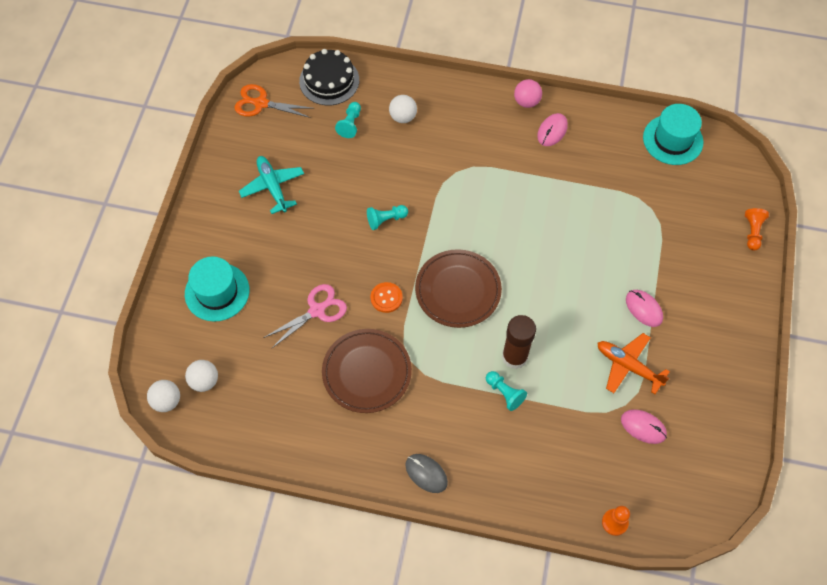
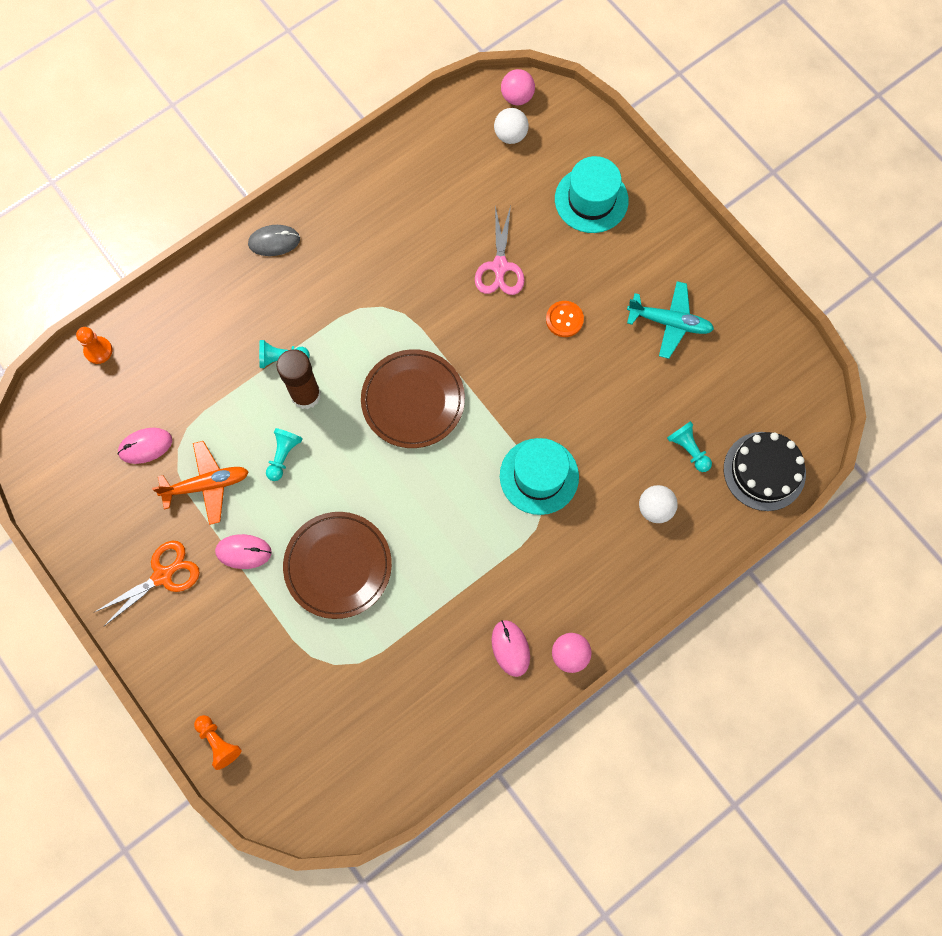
camera: 130 degrees right, 10 degrees up
white ball [147,380,180,412] -> pink ball [501,69,535,105]
orange scissors [235,84,314,118] -> orange scissors moved to [95,541,200,627]
brown plate [322,329,412,413] -> brown plate moved to [283,512,392,619]
turquoise pawn [367,205,408,230] -> turquoise pawn moved to [266,428,303,481]
orange button [371,282,403,313] -> orange button moved to [546,301,584,337]
turquoise hat [643,104,703,165] -> turquoise hat moved to [500,438,579,515]

